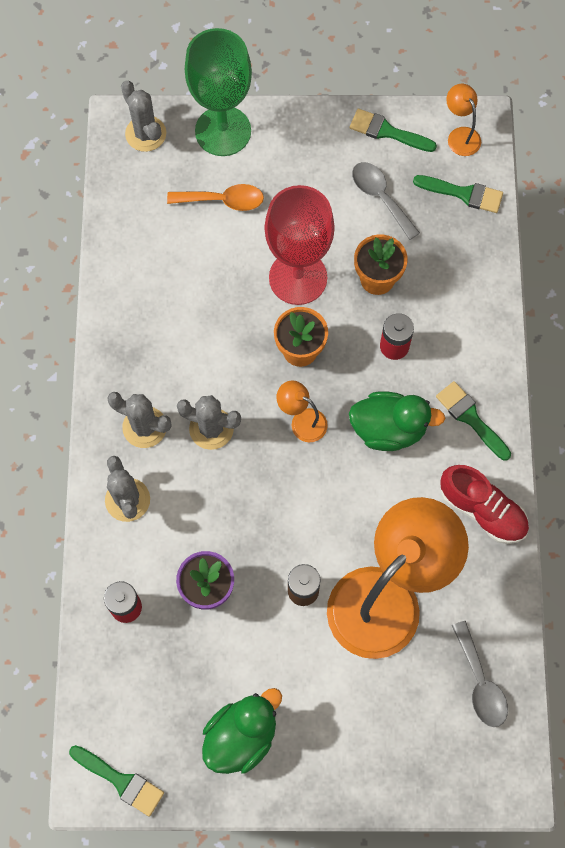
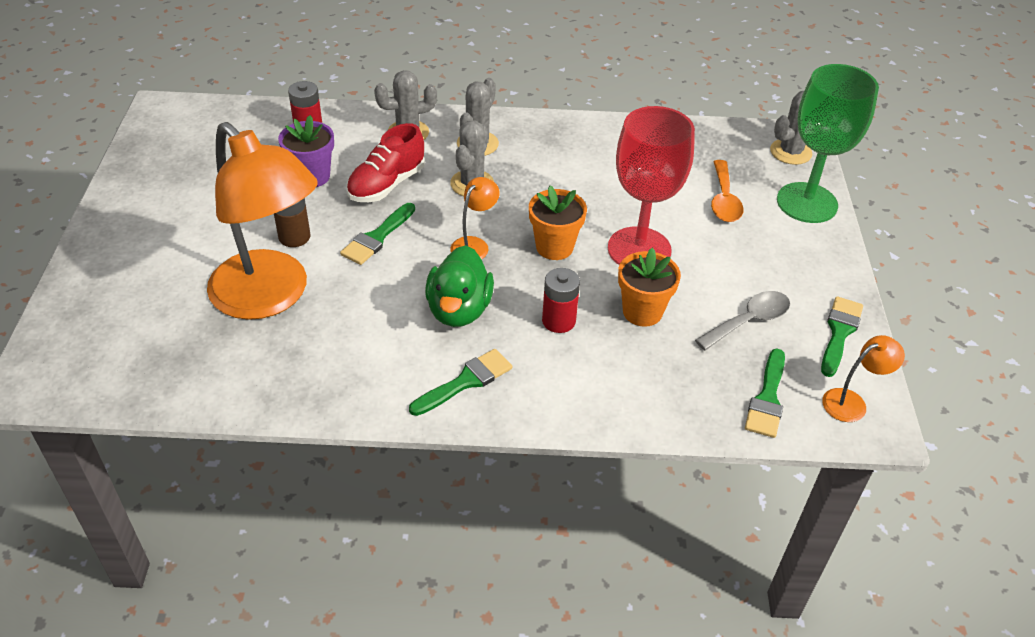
camera: 90 degrees right, 25 degrees down
green brush [69,745,164,817] -> green brush moved to [340,203,415,265]
green duck [202,688,282,774] -> none
red shoe [440,465,529,544] -> red shoe moved to [347,123,425,202]
grey spoon [452,621,508,727] -> none

